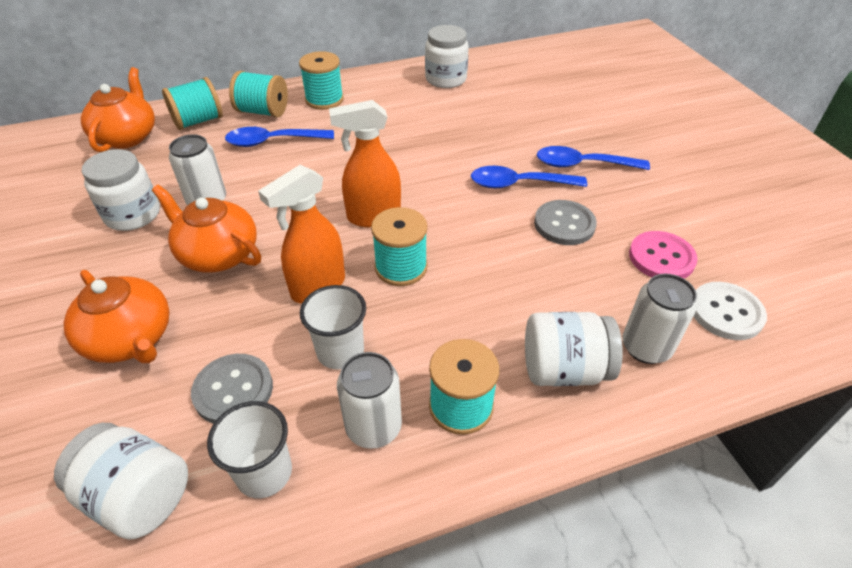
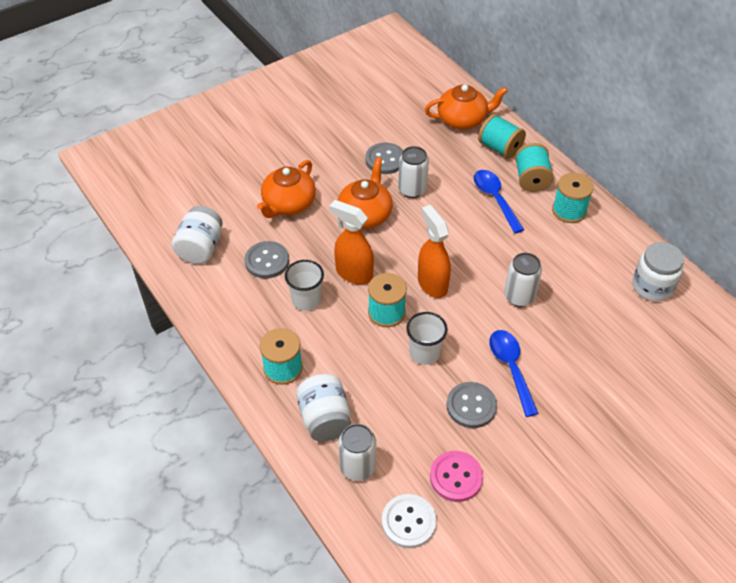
camera: 75 degrees right, 5 degrees up
white jar [82,149,160,231] -> grey button [365,143,403,174]
white cup [207,401,292,498] -> white cup moved to [406,312,448,365]
white can [337,352,402,449] -> white can moved to [504,253,542,307]
blue spoon [537,146,650,170] -> none

